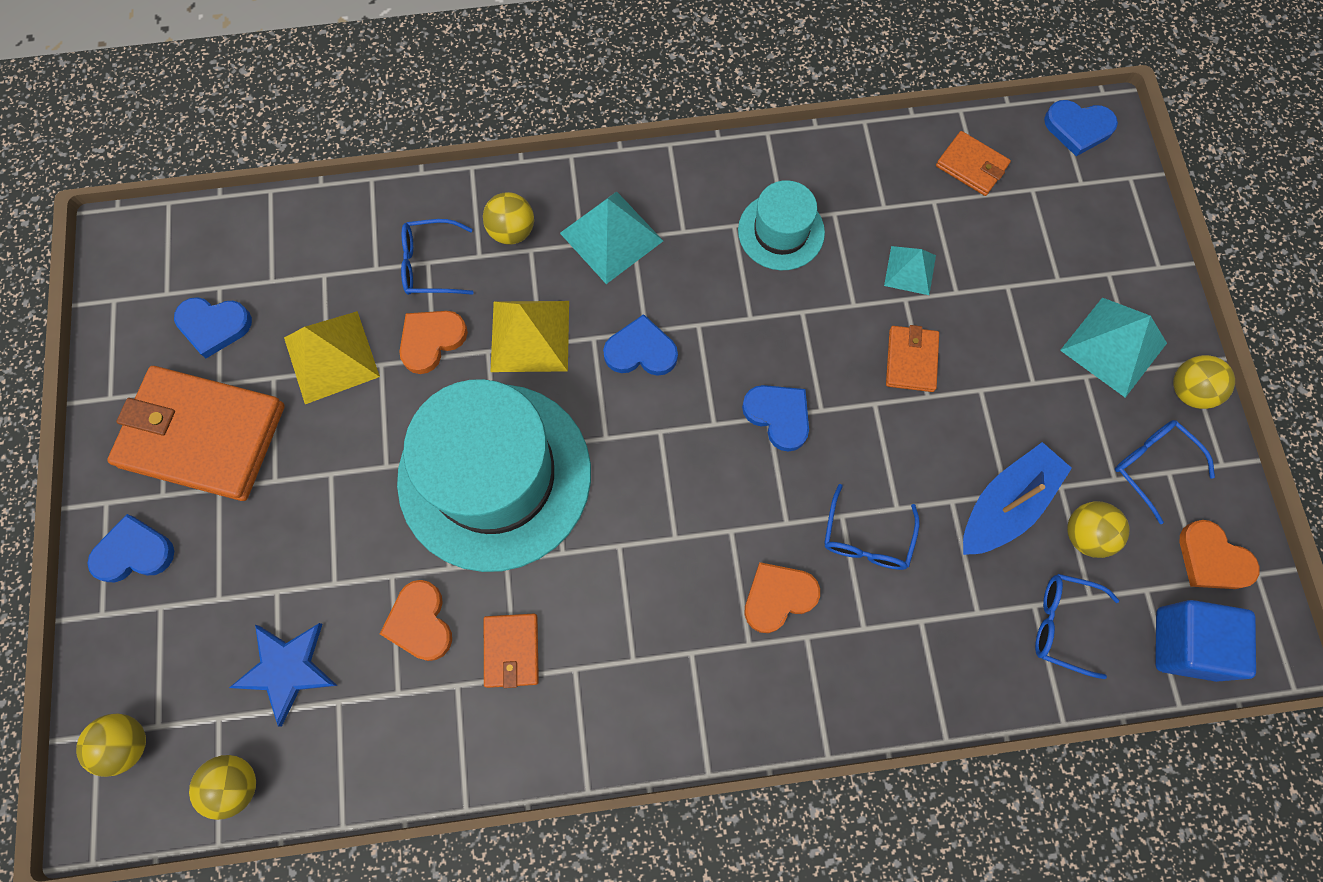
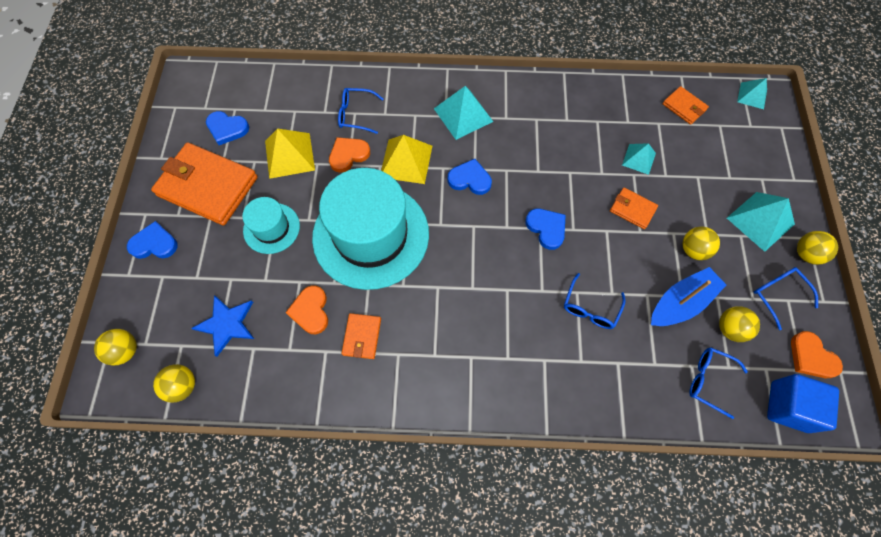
camera: 10 degrees right, 5 degrees down
yellow ball [483,192,534,245] -> yellow ball moved to [683,227,720,260]
turquoise hat [738,180,825,270] -> turquoise hat moved to [242,197,300,254]
orange heart [744,562,820,633] -> none
orange wallet [886,325,939,392] -> orange wallet turned 75 degrees counterclockwise [610,188,658,229]
blue heart [1044,100,1118,156] -> turquoise pyramid [737,78,767,109]

